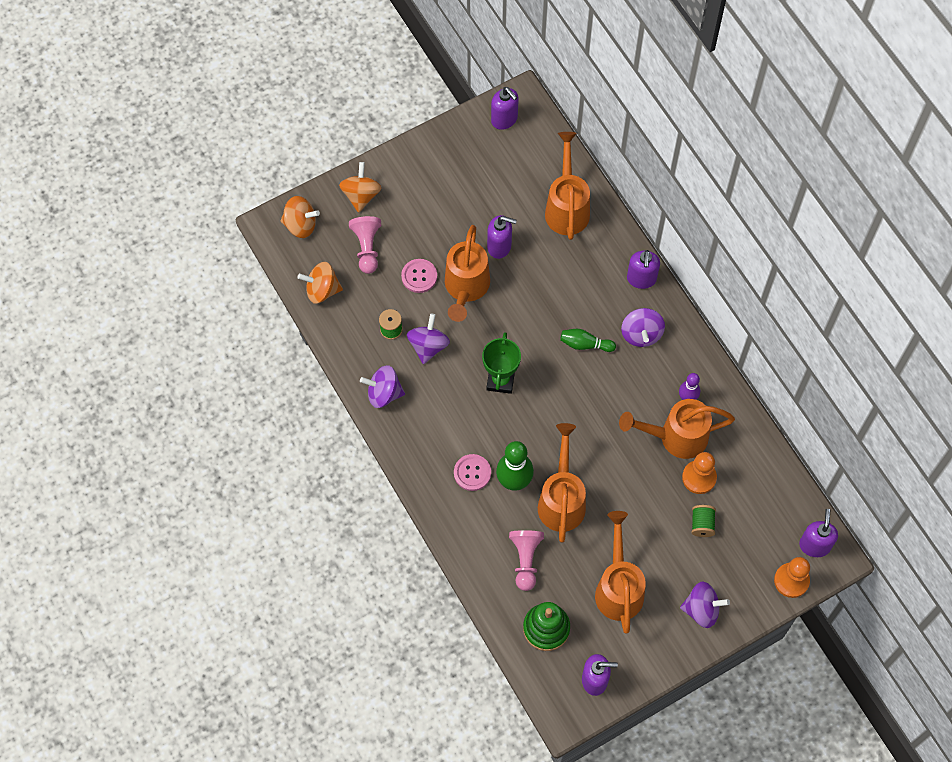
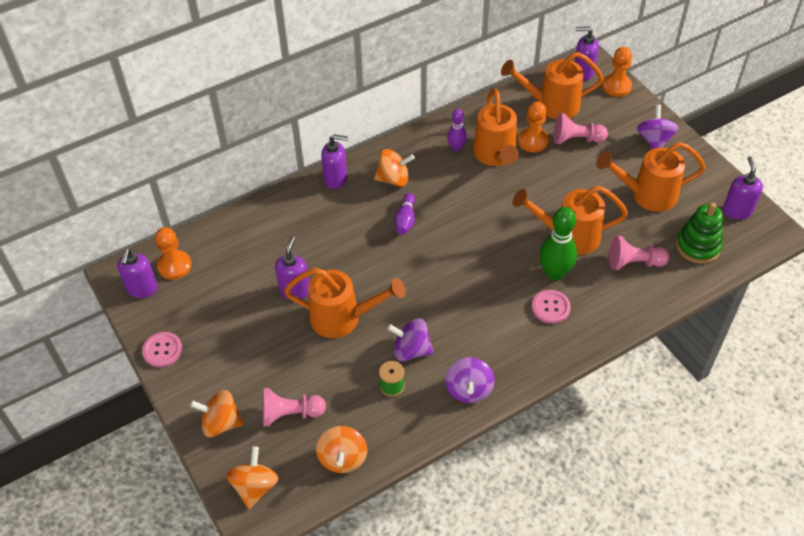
camera: 90 degrees left, 15 degrees down
pink button [401,259,437,293] -> pink button moved to [142,332,182,367]
green trophy [482,332,521,394] -> none
purple soap dispenser [491,87,519,130] -> purple soap dispenser turned 135 degrees clockwise [117,248,158,298]
orange watering can [545,132,590,240] -> orange watering can moved to [501,52,604,119]
green bowling pin [560,329,616,352] -> purple bowling pin [394,193,415,235]
purple spinning top [621,308,665,347] -> orange spinning top [374,149,415,187]
green spool [691,505,716,537] -> pink pawn [554,113,608,144]
none -> orange pawn [155,227,192,280]

